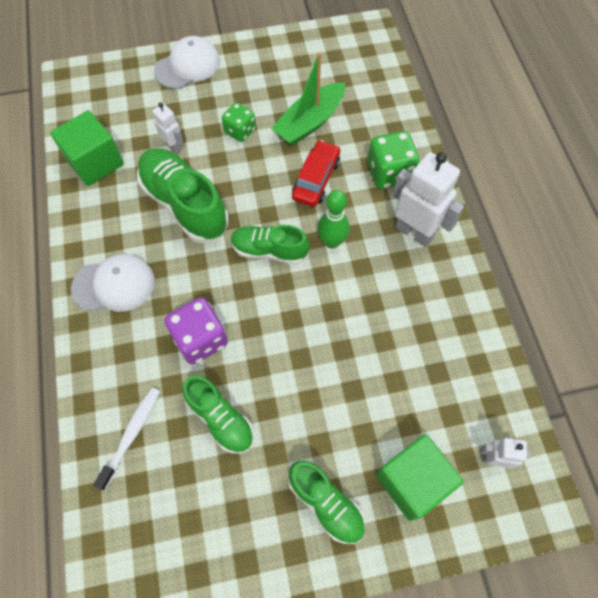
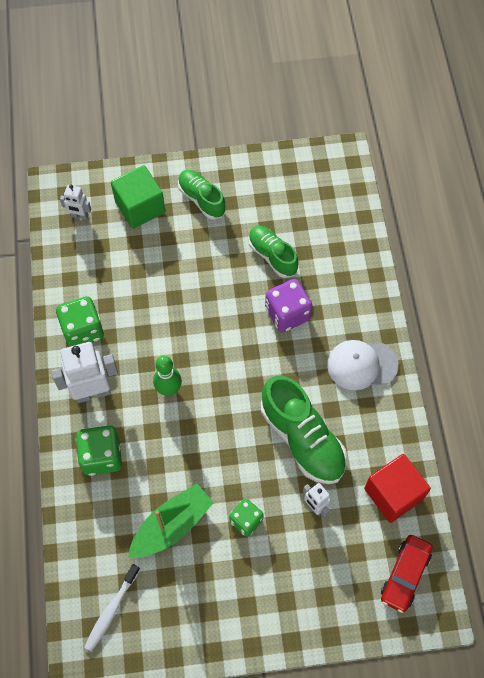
camera: 175 degrees left, 0 degrees up
green cube [50,110,124,186] -> red cube [364,454,431,523]
white toothbrush [93,387,160,490] -> white toothbrush moved to [84,564,140,652]
white cap [154,36,220,89] -> none
green shoe [231,225,309,264] -> none
red car [292,140,340,207] -> red car moved to [381,535,433,613]
white robot [392,152,464,247] -> white robot turned 120 degrees clockwise [51,342,118,403]
none -> green dice [56,296,104,347]

